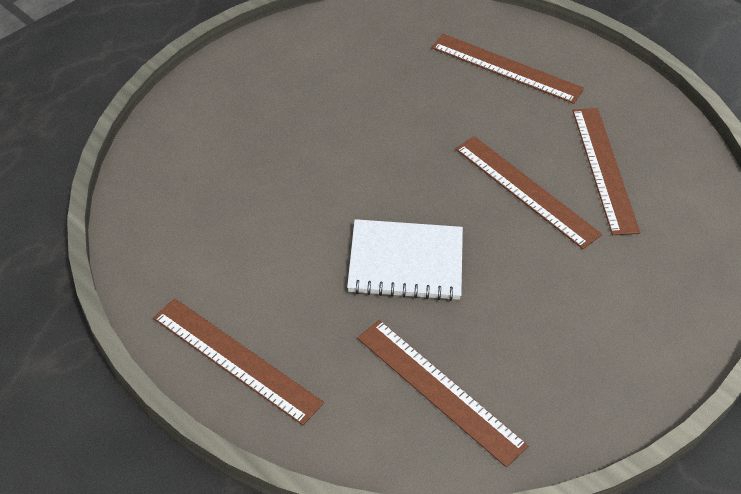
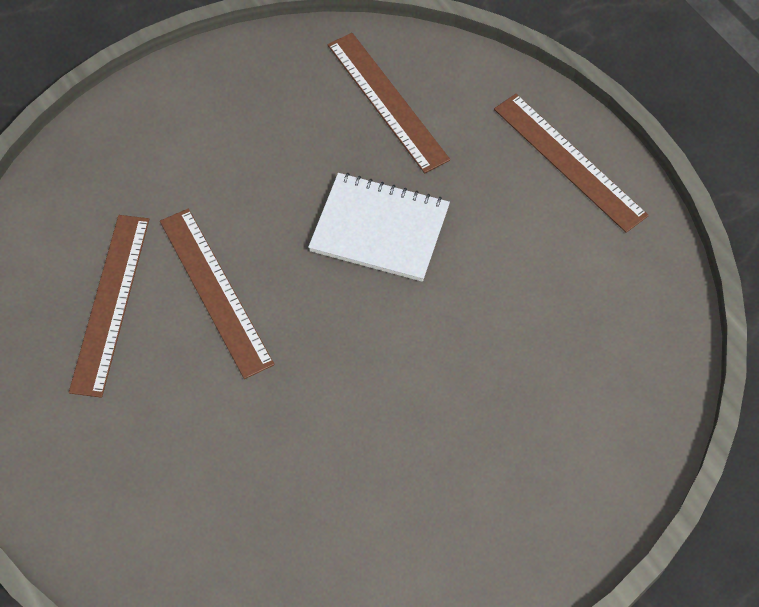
camera: 165 degrees left, 10 degrees up
brown ruler [431,34,584,104] -> none

